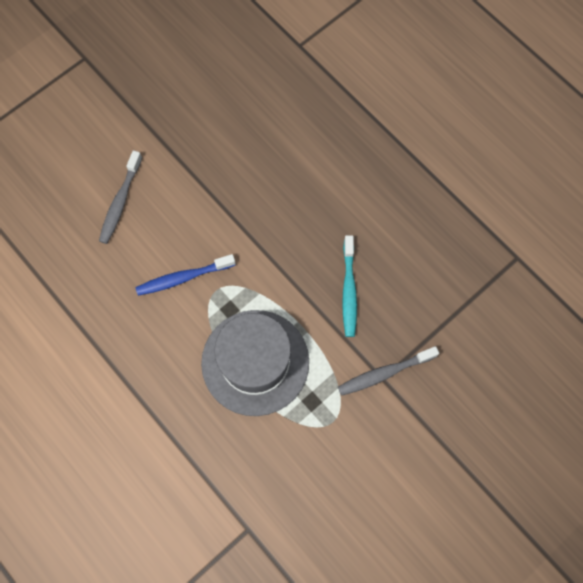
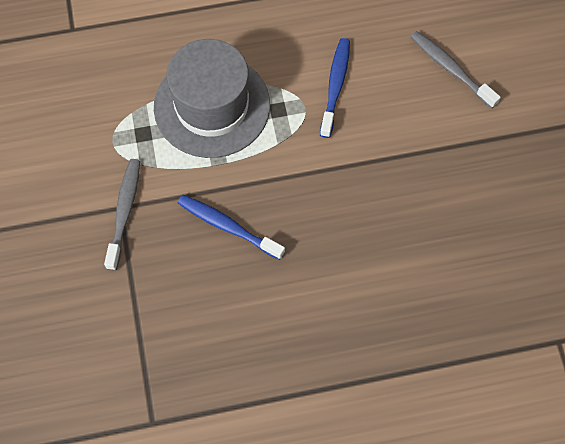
camera: 120 degrees right, 5 degrees down
turquoise toothbrush [342,235,357,337] -> blue toothbrush [178,195,285,260]

